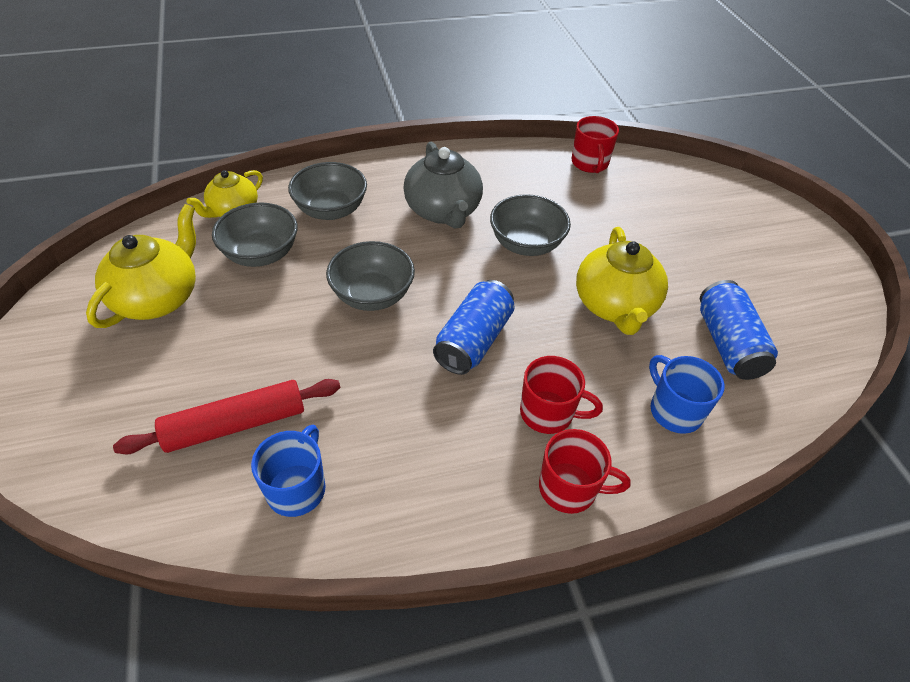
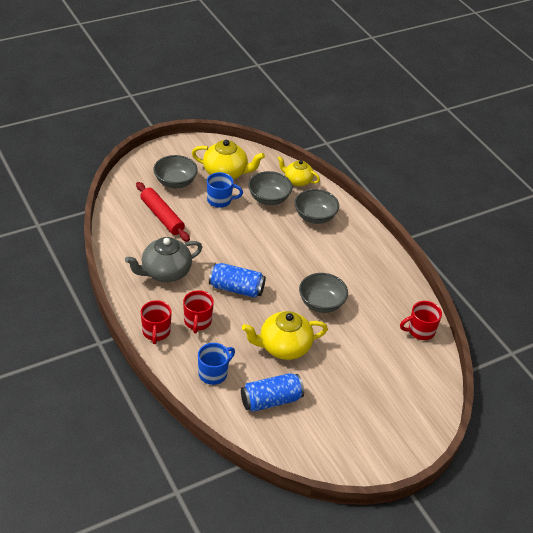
camera: 75 degrees right, 5 degrees down
blue mug [251,425,326,517] -> blue mug moved to [207,172,243,208]
grey bowl [326,241,415,311] -> grey bowl moved to [153,155,198,188]
grey teapot [403,142,483,229] -> grey teapot moved to [125,237,202,282]

